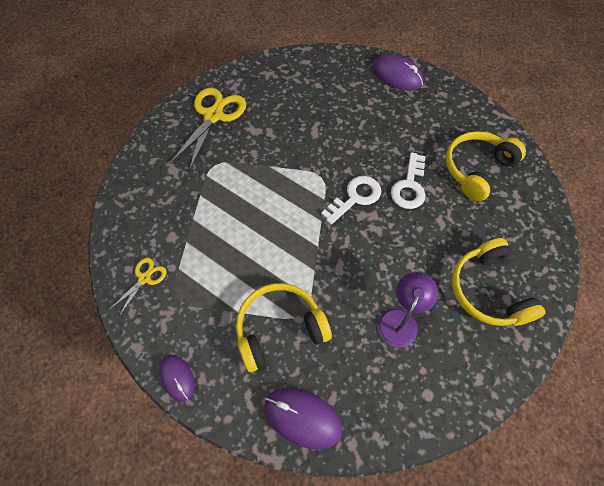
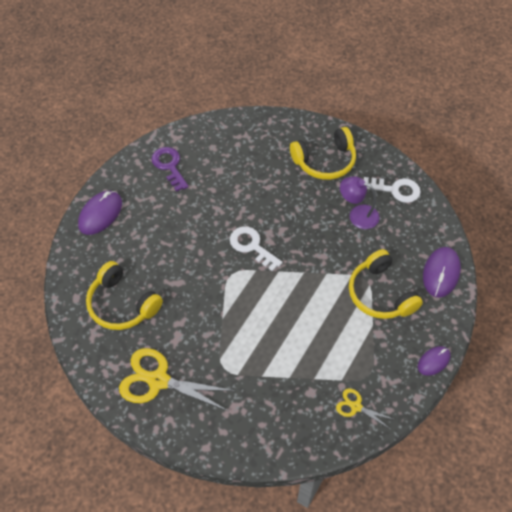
camera: 95 degrees left, 5 degrees down
white key [391,152,426,209] -> white key moved to [364,177,421,203]
yellow headphones [446,131,526,201] -> yellow headphones moved to [86,261,163,330]
none -> purple key [151,147,189,192]

